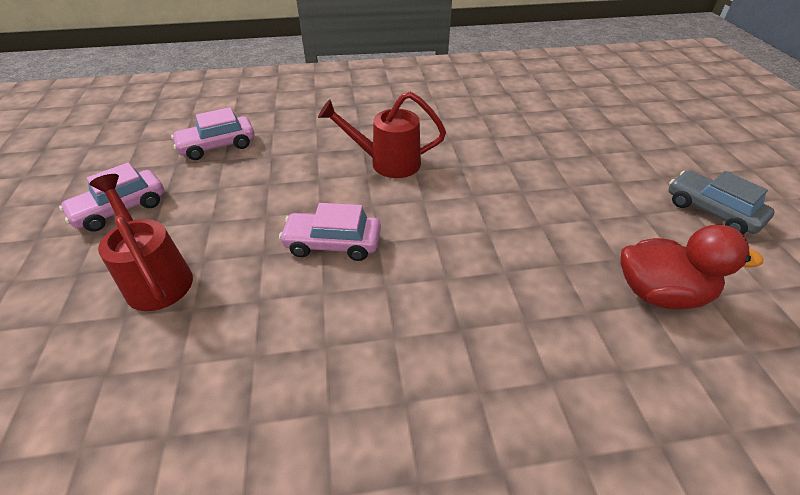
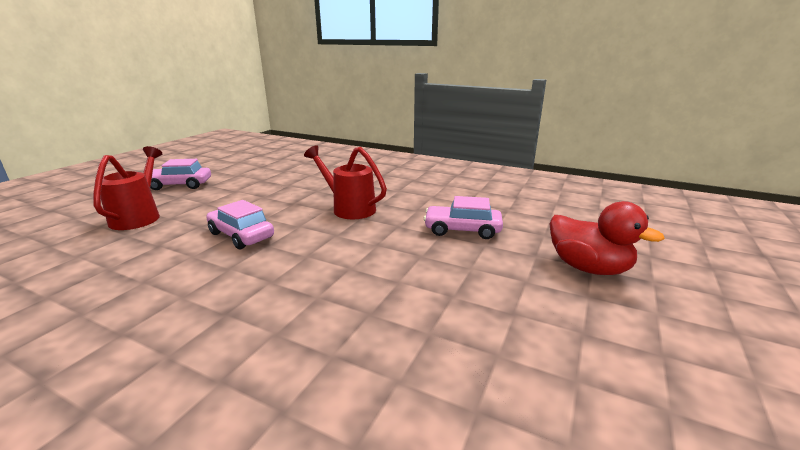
camera: 35 degrees right, 20 degrees down
pink car [171,107,255,160] -> pink car moved to [424,196,503,239]
red duck [621,225,763,309] -> red duck moved to [550,201,665,275]
grey car [668,170,775,234] -> none

